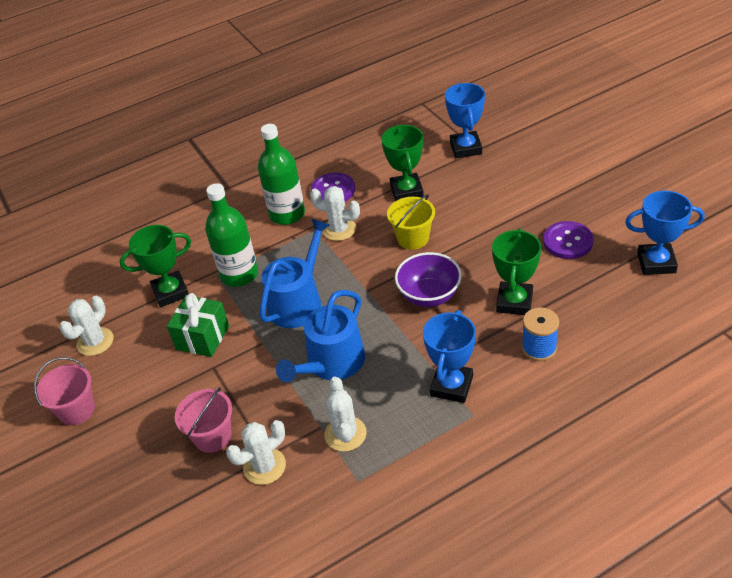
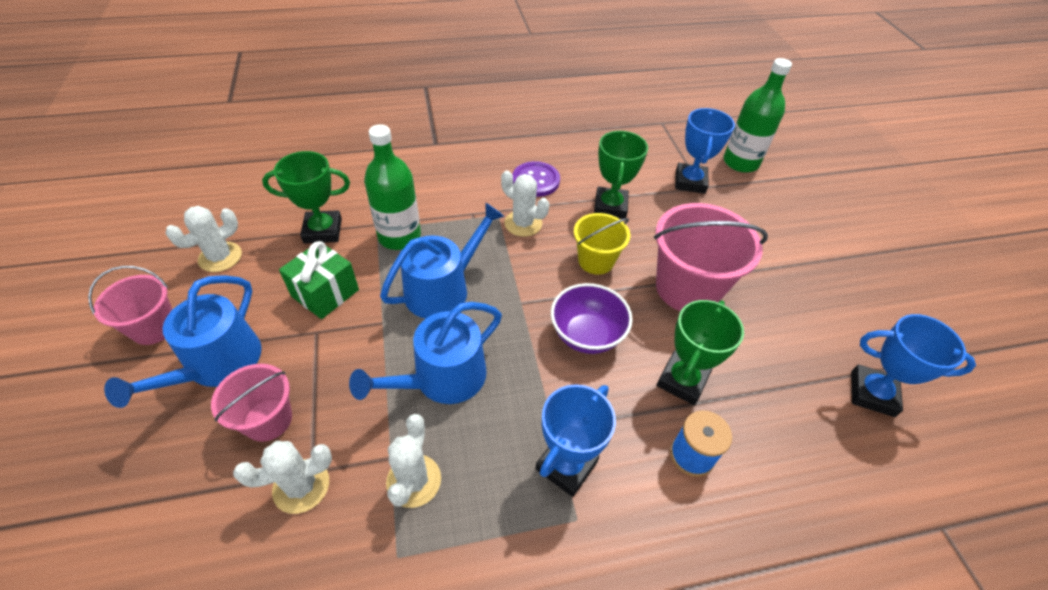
camera: 10 degrees right, 5 degrees up
green bottle [258,124,305,225] -> green bottle moved to [723,58,792,173]
purple button [543,221,594,259] -> none
none -> blue watering can [104,275,262,408]
none -> pink bucket [654,203,768,311]

